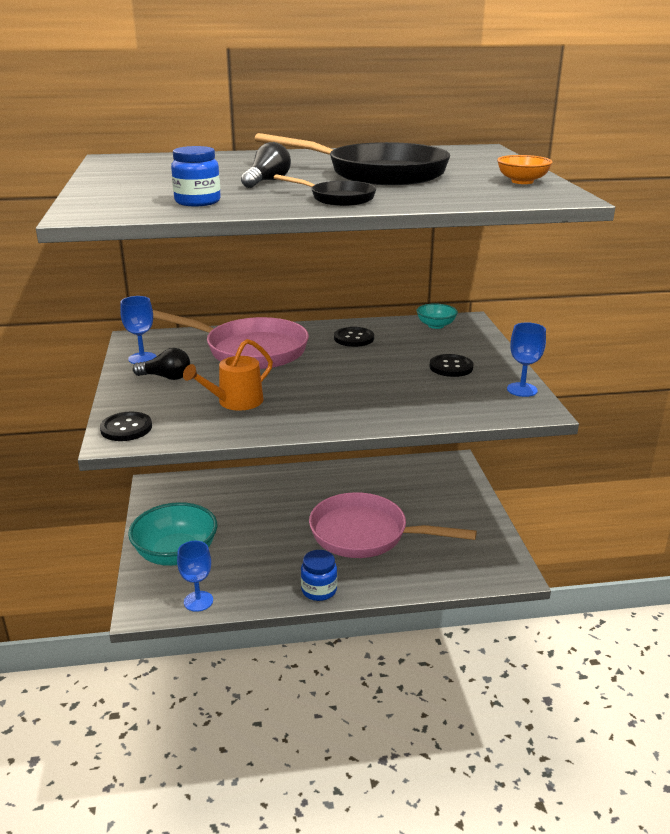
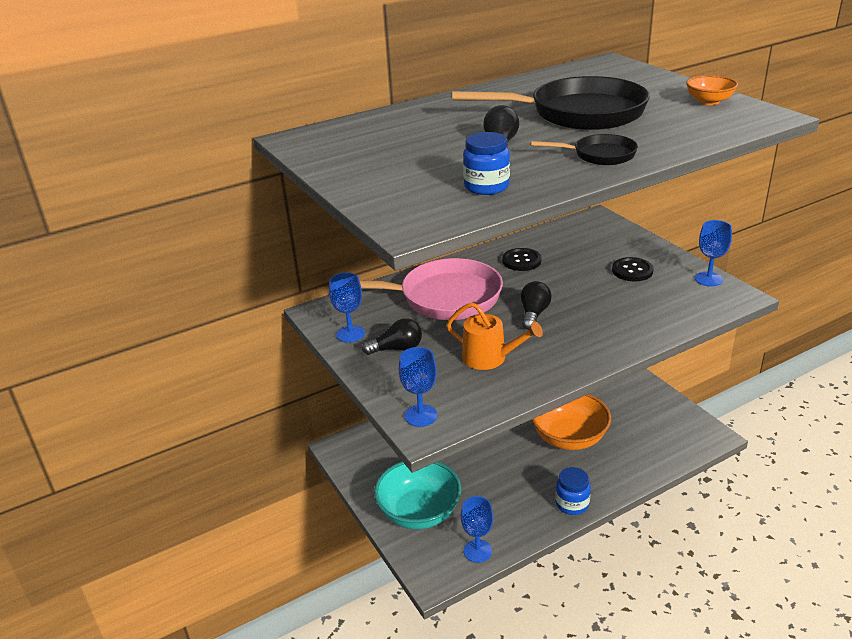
camera: 20 degrees left, 5 degrees up
black button [100,412,152,441] -> blue goblet [399,347,437,427]
orange watering can [183,339,273,411] -> orange watering can turned 90 degrees counterclockwise [446,302,543,370]
pink pan [309,492,477,558] -> orange bowl [532,394,611,450]
turquoise bowl [417,304,458,329] -> none
none -> black light bulb [521,281,552,330]

